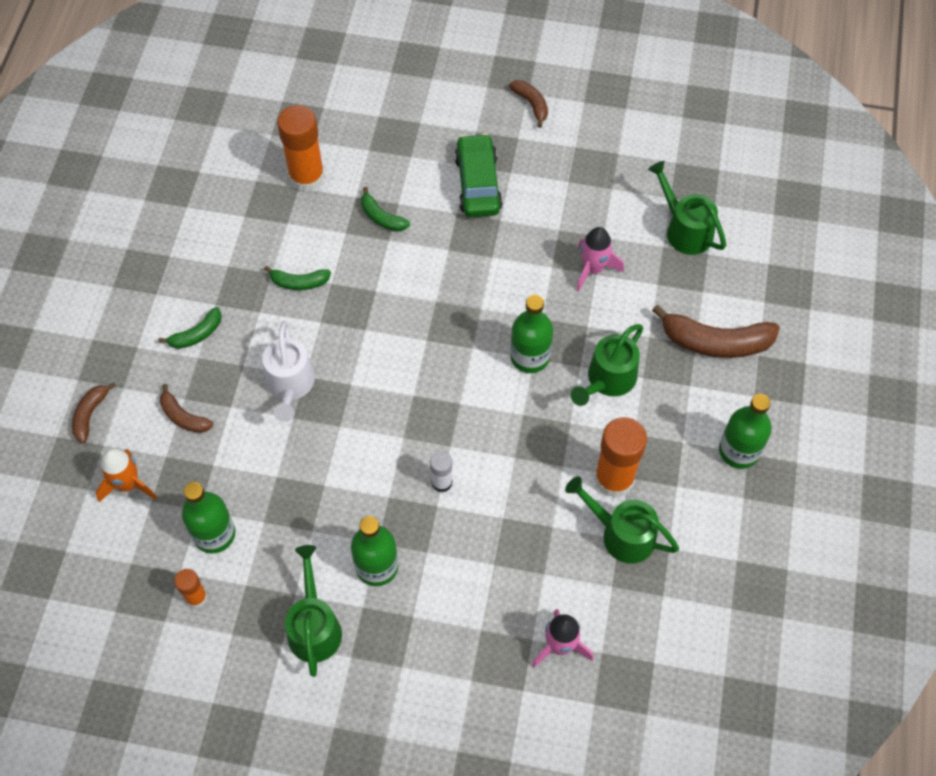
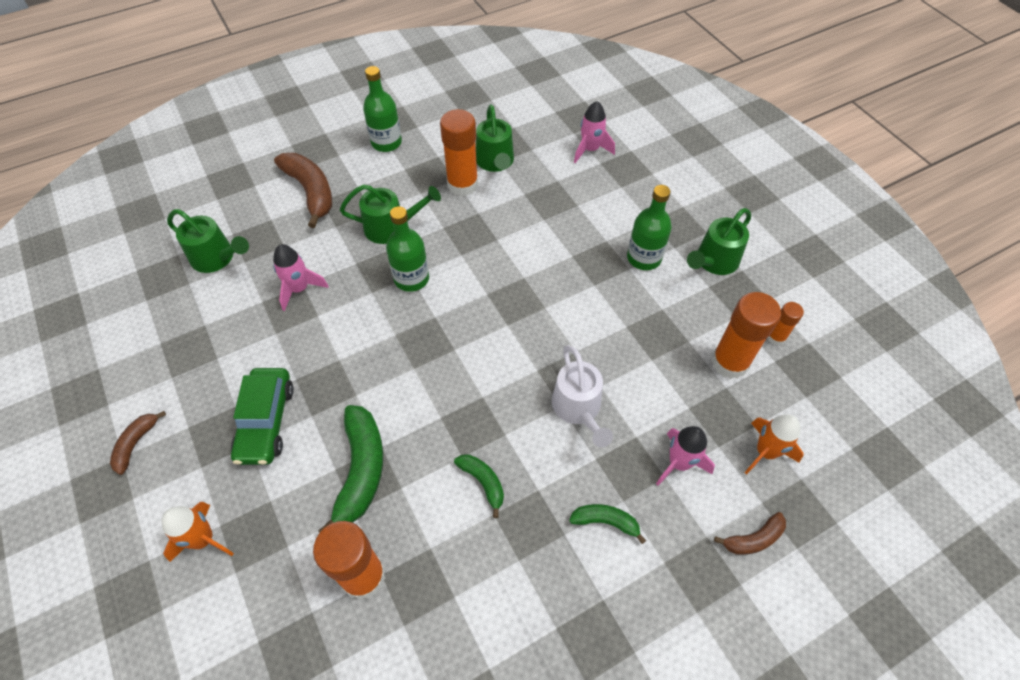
camera: 130 degrees left, 5 degrees down
brown banana [160,384,213,433] -> pink rocket [656,426,715,486]
green bottle [182,482,235,553] -> orange glue stick [711,292,781,379]
white watering can [262,321,315,422] -> white watering can turned 120 degrees clockwise [552,345,613,447]
green banana [361,187,410,231] -> green banana [319,405,383,533], size x1.85
white glue stick [430,451,452,492] -> none
green car [454,133,503,217] -> green car turned 45 degrees counterclockwise [231,368,294,465]
green watering can [648,161,726,255] -> green watering can turned 75 degrees counterclockwise [167,209,249,273]
none -> orange rocket [162,502,234,562]

